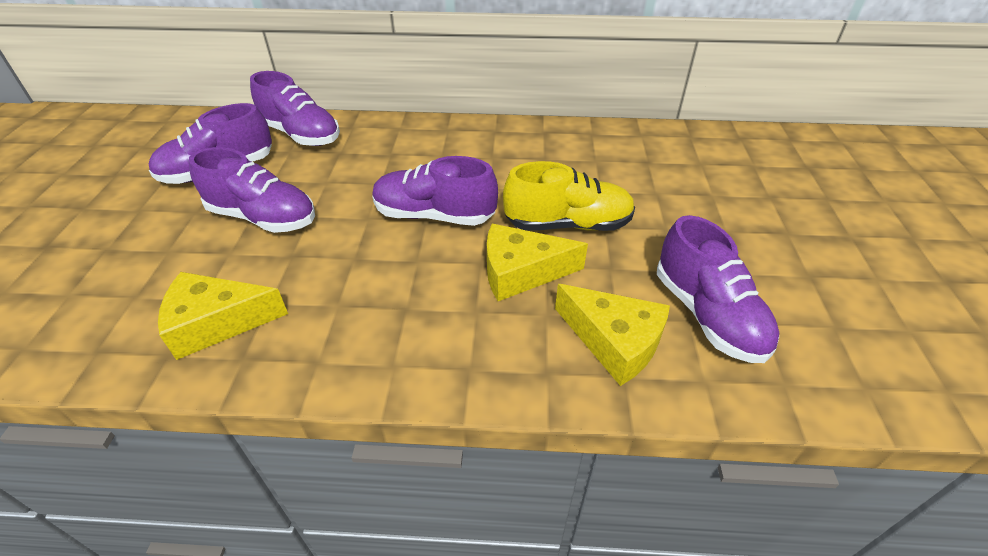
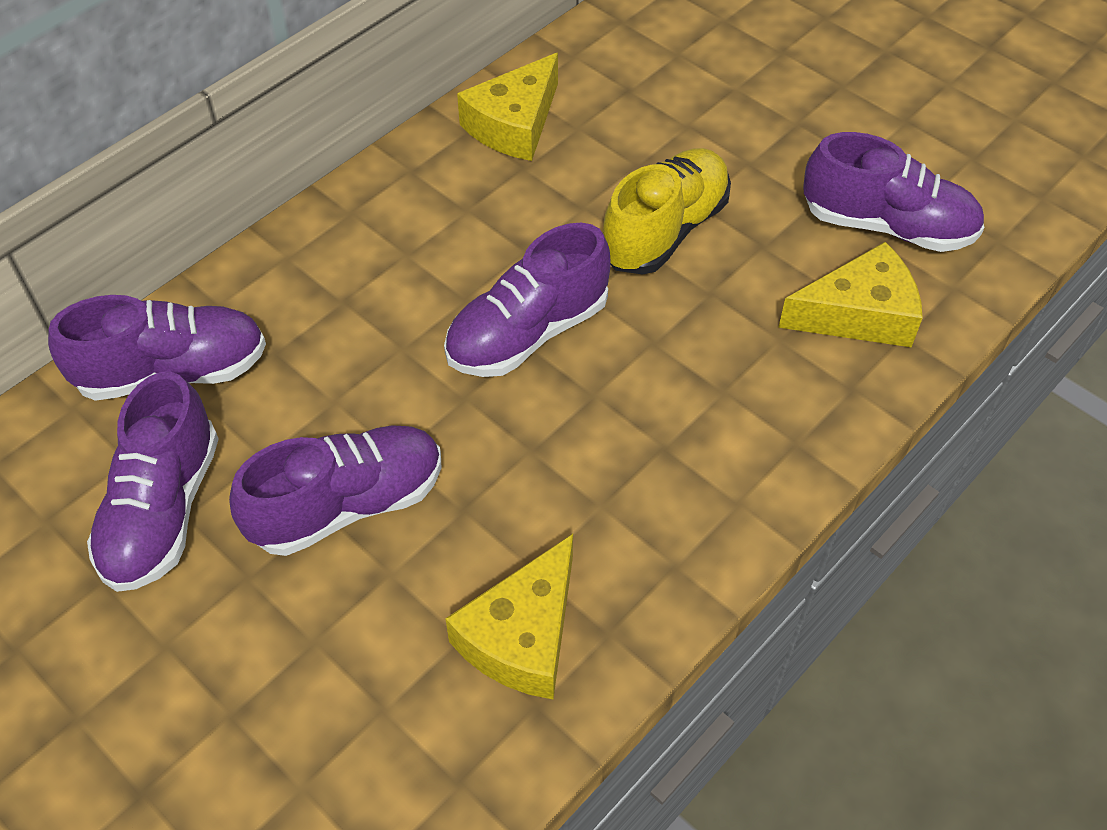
camera: 50 degrees left, 10 degrees up
yellow cheese [487,224,588,301] -> yellow cheese moved to [457,53,558,161]

